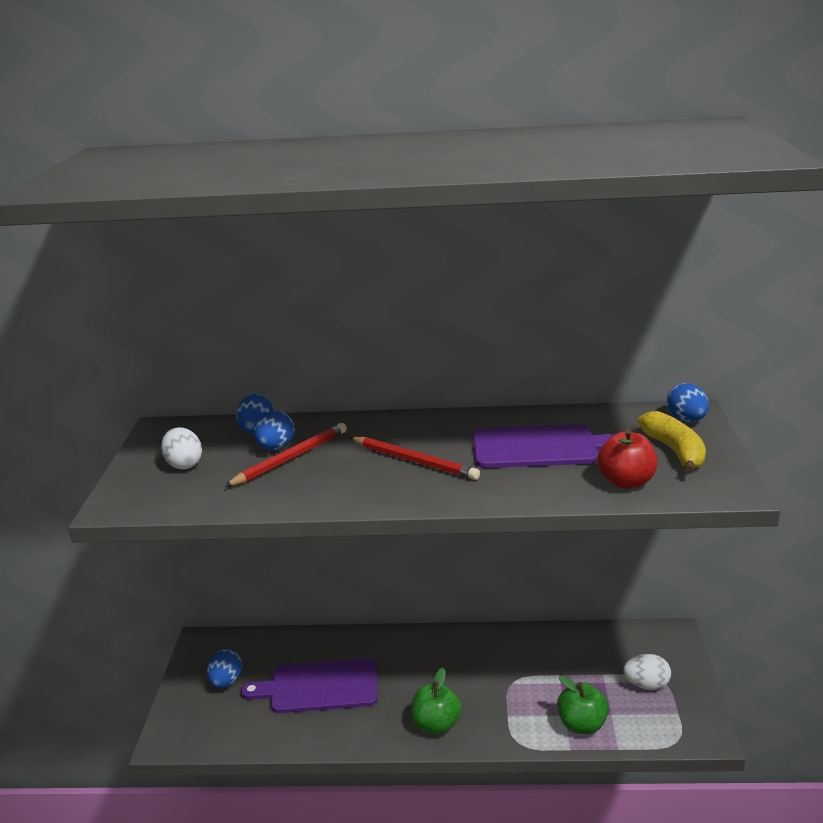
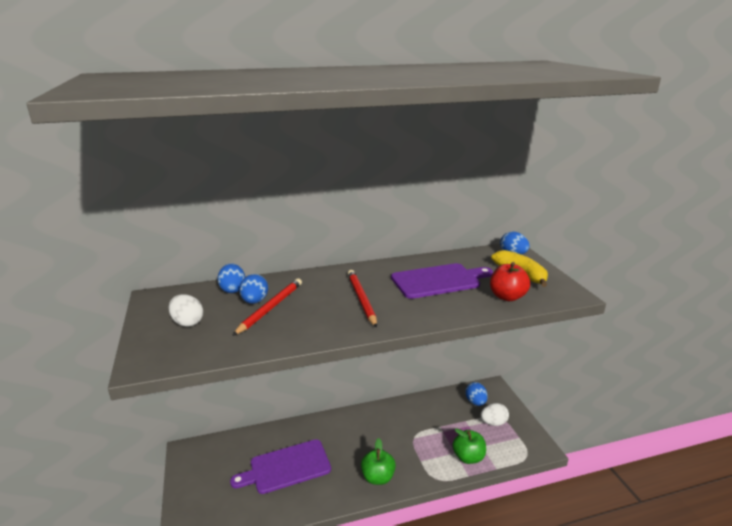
camera: 20 degrees left, 0 degrees up
blue egg [207,649,243,688] -> blue egg moved to [465,382,488,406]
red pencil [349,437,480,480] -> red pencil turned 120 degrees counterclockwise [348,270,377,328]

